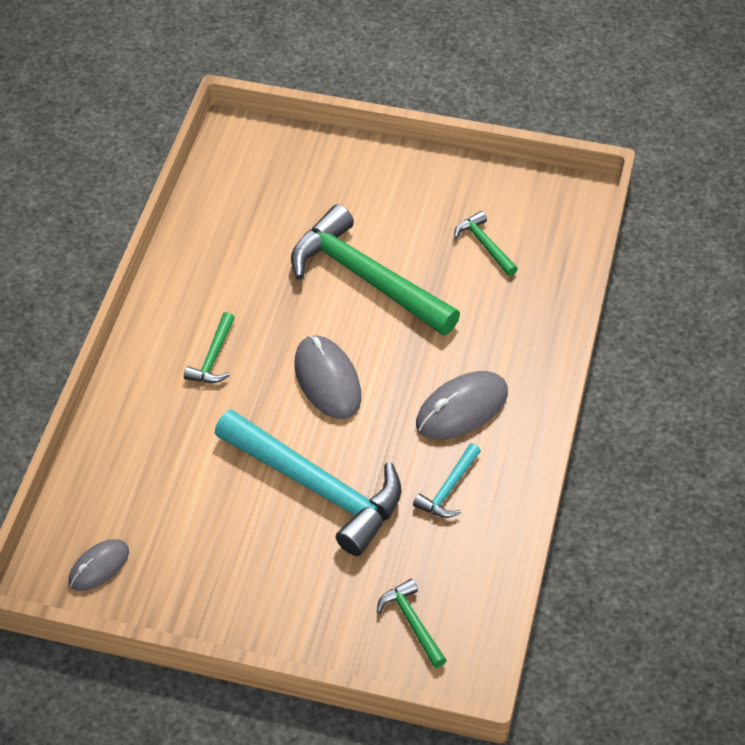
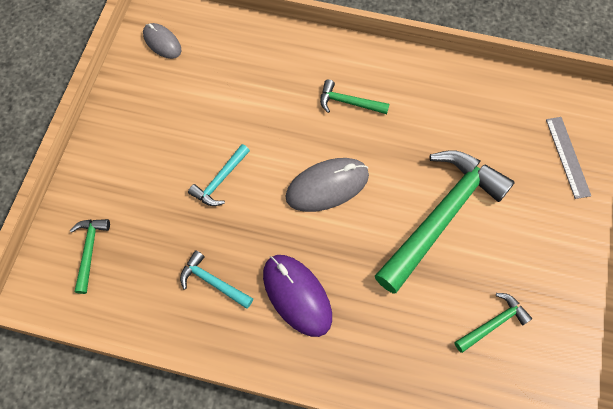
camera: 90 degrees right, 15 degrees up
turquoise hammer [215,409,402,556] -> turquoise hammer [188,144,250,206], size x0.45
green hammer [377,579,447,668] -> green hammer turned 60 degrees counterclockwise [69,219,110,294]
grey mouse [416,371,508,439] -> purple mouse [263,255,332,337]
none -> grey ruler [546,117,591,199]

